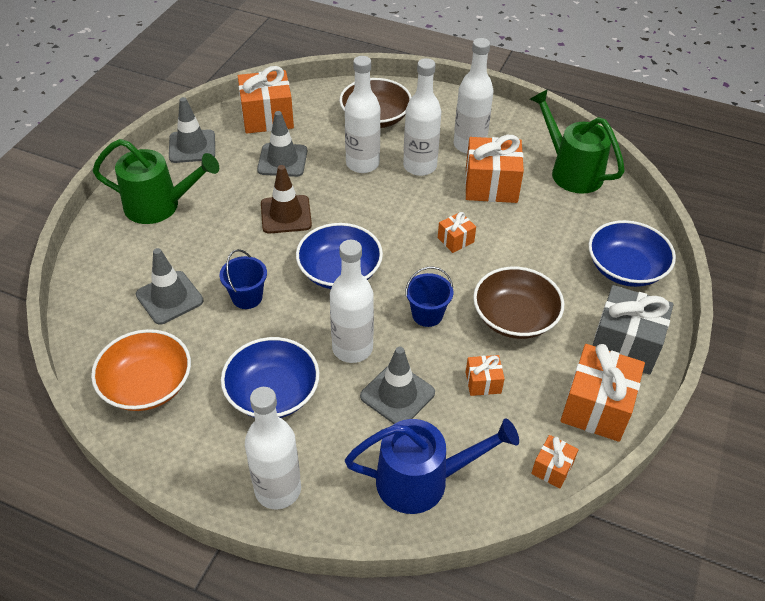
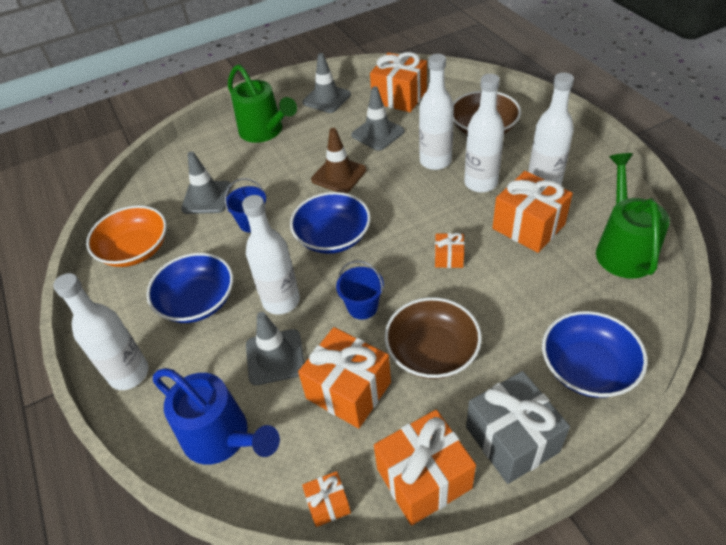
camera: 45 degrees right, 0 degrees up
orange gift [466,355,505,396] -> orange gift [298,327,391,429], size x1.99

